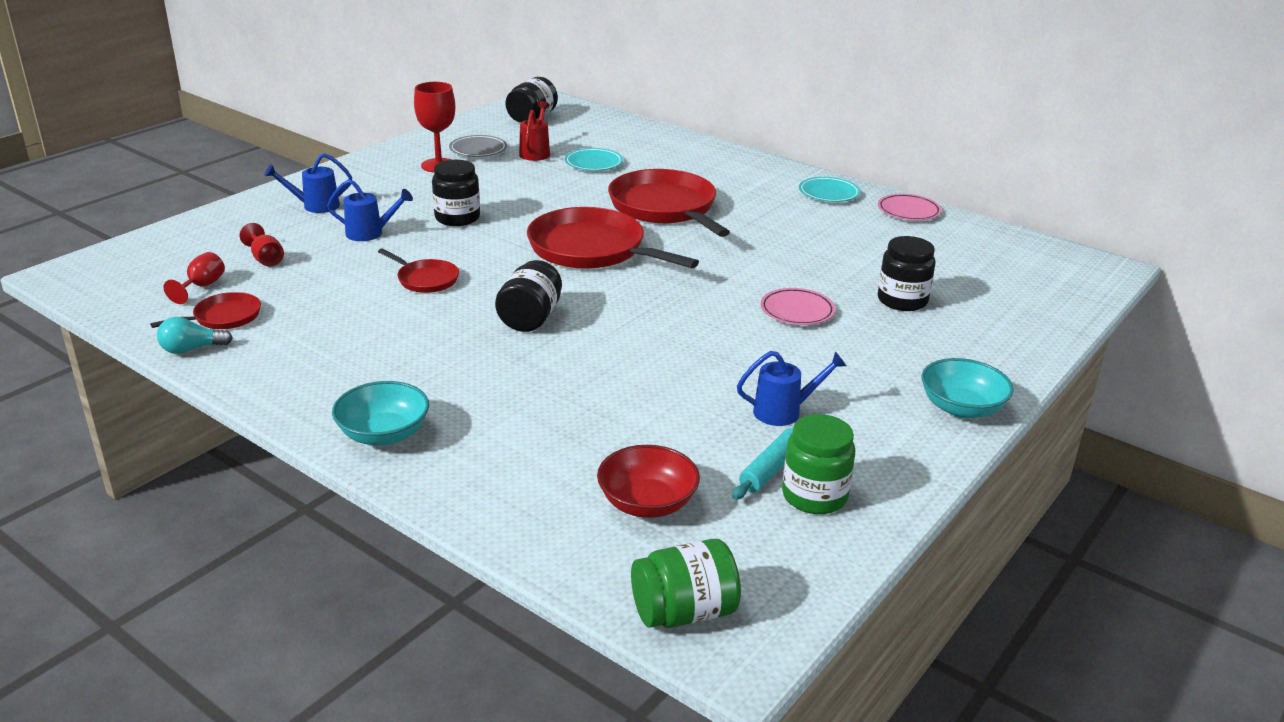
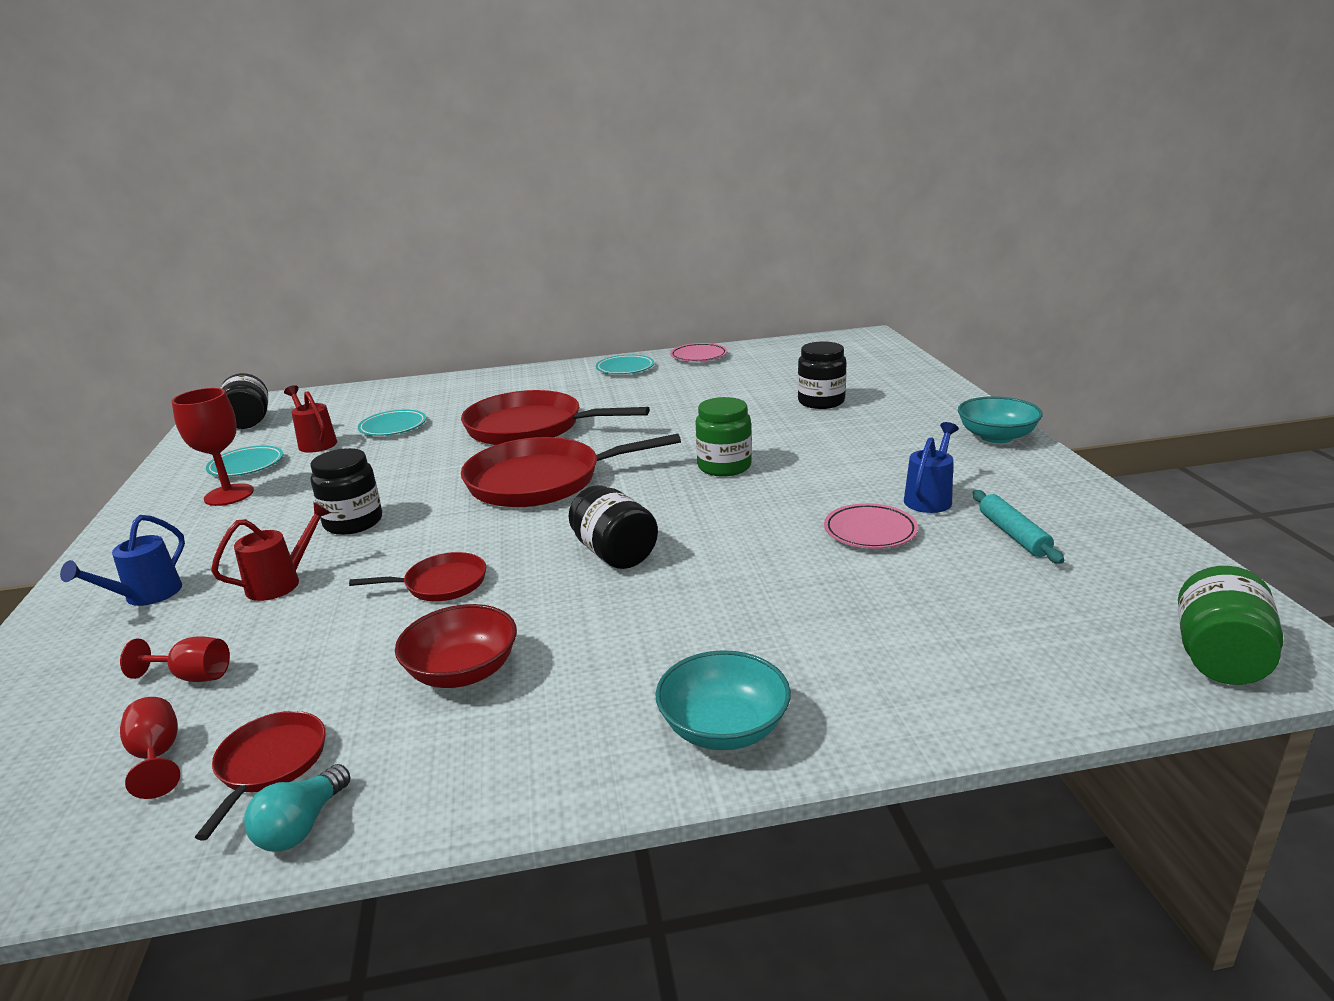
camera: 45 degrees left, 5 degrees down
blue watering can [327,179,413,241] -> red watering can [211,502,331,601]
grey plate [449,135,507,157] -> turquoise plate [206,446,283,477]
red bowl [597,445,700,518] -> red bowl moved to [395,604,517,688]
pink plate [761,288,835,325] -> pink plate moved to [824,503,918,549]
green jar [782,414,855,514] -> green jar moved to [696,397,752,477]

